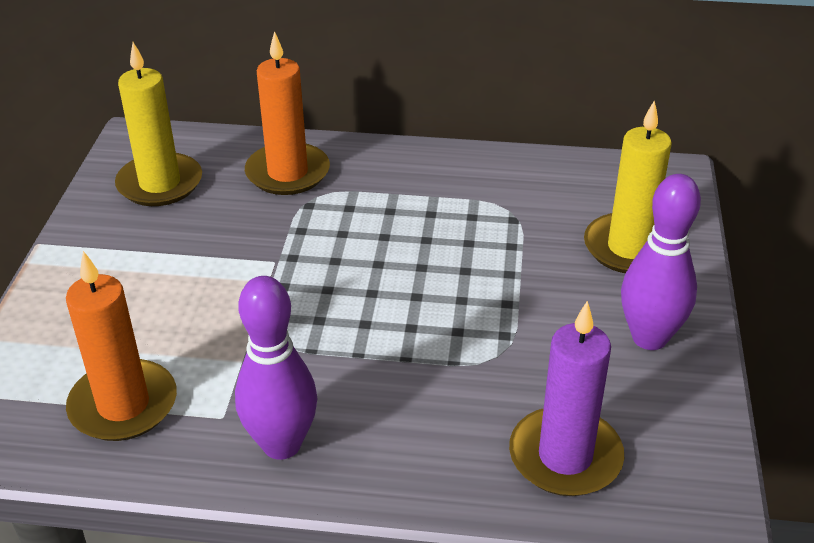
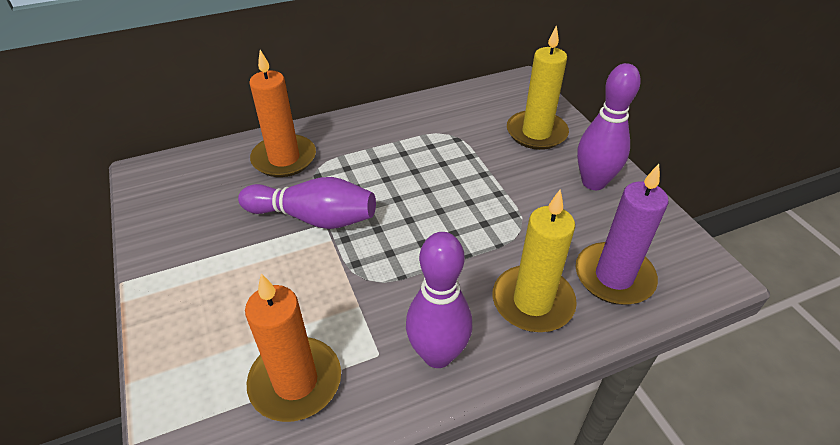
camera: 30 degrees left, 5 degrees up
yellow candle [115,42,202,206] -> yellow candle moved to [493,190,577,332]
none -> purple bowling pin [238,177,376,229]

